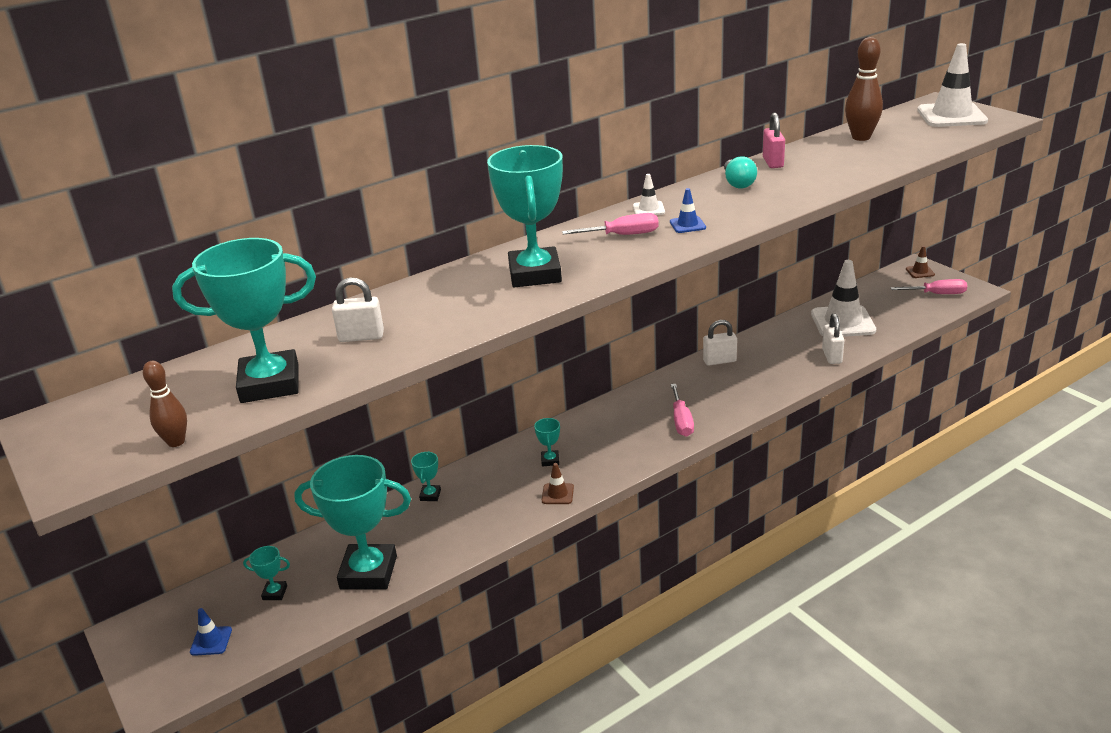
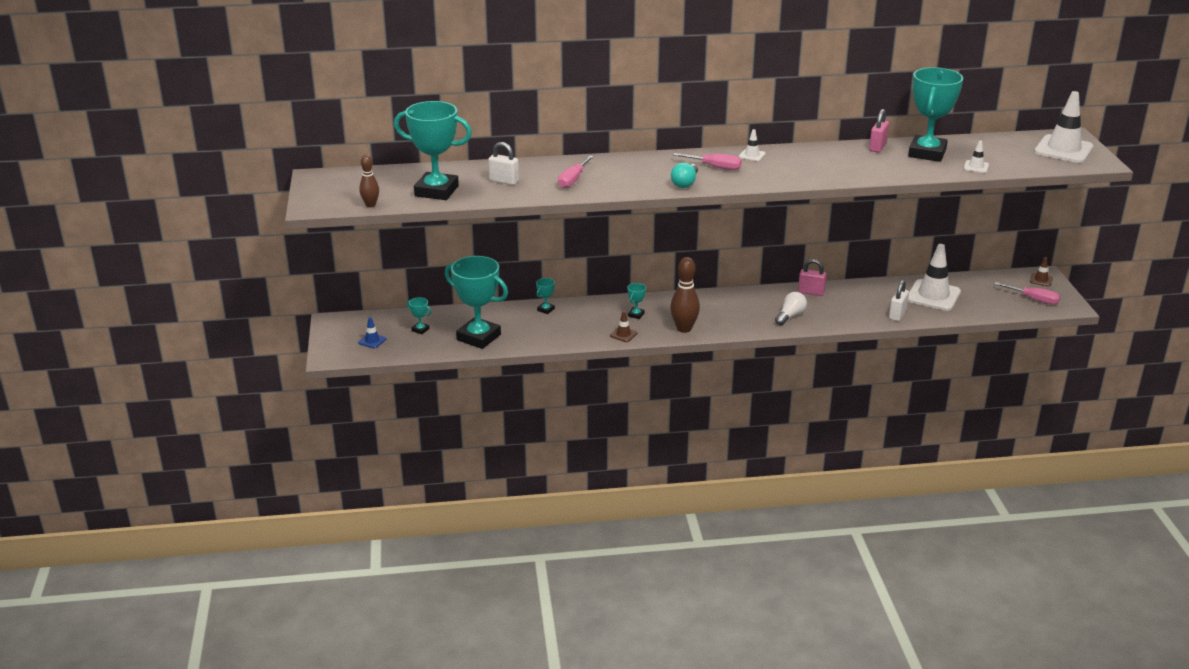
camera: 25 degrees right, 0 degrees up
turquoise trophy [487,145,563,287] -> turquoise trophy moved to [908,67,963,162]
blue traffic cone [670,188,706,233] -> none
pink screwdriver [671,384,694,436] -> pink screwdriver moved to [558,155,594,188]
white padlock [703,320,737,366] -> pink padlock [798,259,827,296]
turquoise light bulb [724,156,757,189] -> turquoise light bulb moved to [671,163,698,188]
brown bowling pin [845,37,883,141] -> brown bowling pin moved to [670,257,700,333]
none -> white light bulb [775,292,807,325]
none -> white traffic cone [964,140,989,173]

